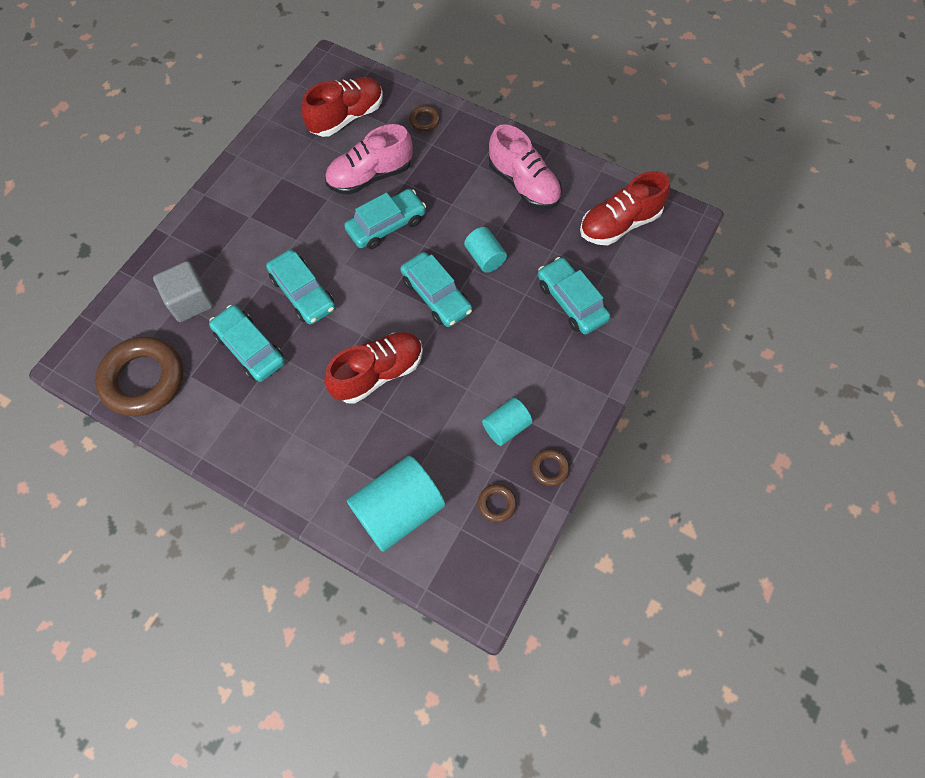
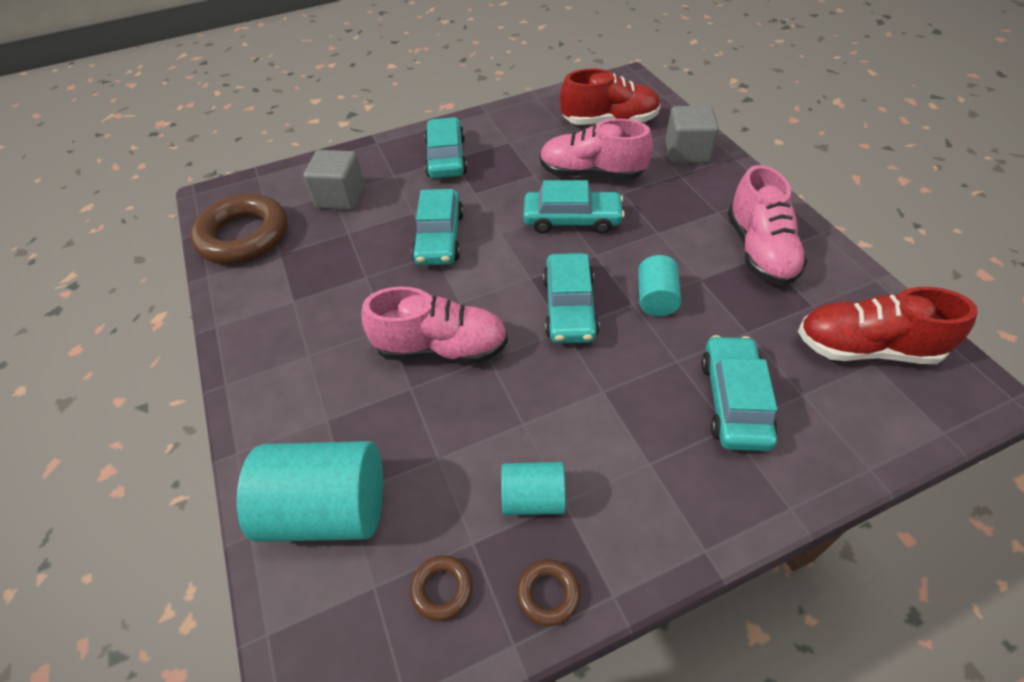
camera: 40 degrees right, 15 degrees down
turquoise car [209,305,285,382] -> turquoise car moved to [424,117,467,178]
red shoe [324,332,423,404] -> pink shoe [361,287,508,364]
brown ring [409,105,440,131] -> grey cube [665,105,719,163]

